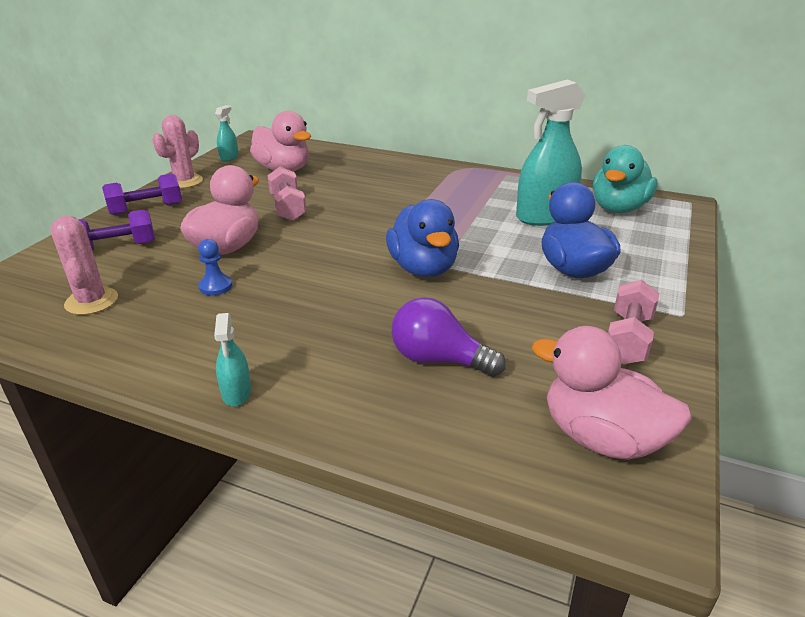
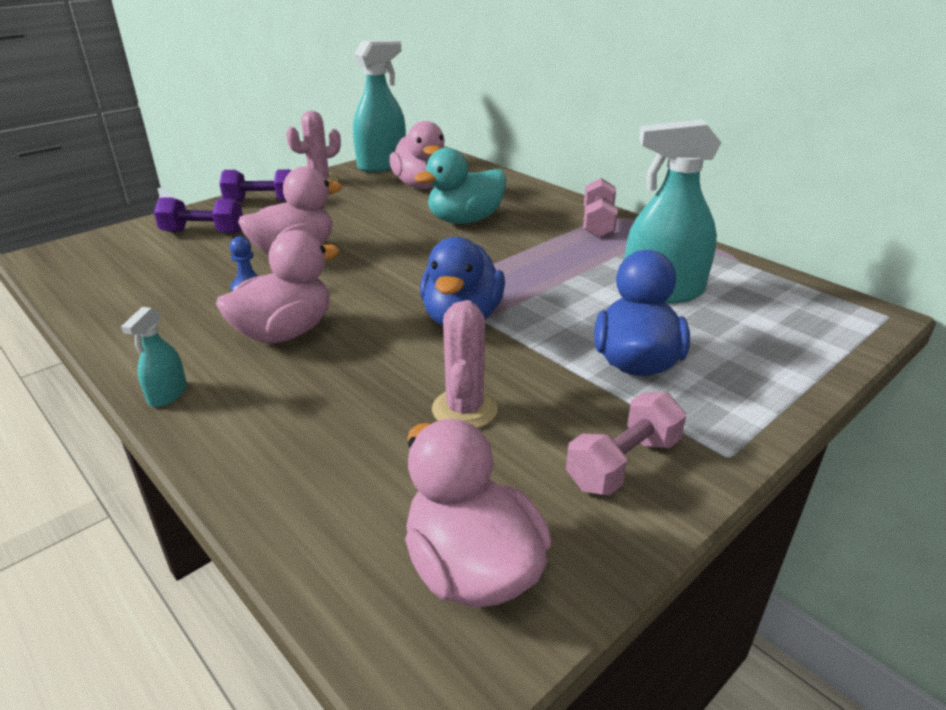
camera: 25 degrees right, 0 degrees up
pink cactus [50,216,118,315] -> pink cactus moved to [432,300,498,428]
turquoise spray bottle [215,105,239,162] -> turquoise spray bottle [353,40,406,172], size x2.15
pink dumbbell [267,166,306,221] -> pink dumbbell moved to [583,178,618,238]
purple light bulb [392,298,506,377] -> none
turquoise duck [593,145,658,213] -> turquoise duck moved to [414,148,507,224]
none -> pink duck [216,230,340,343]

